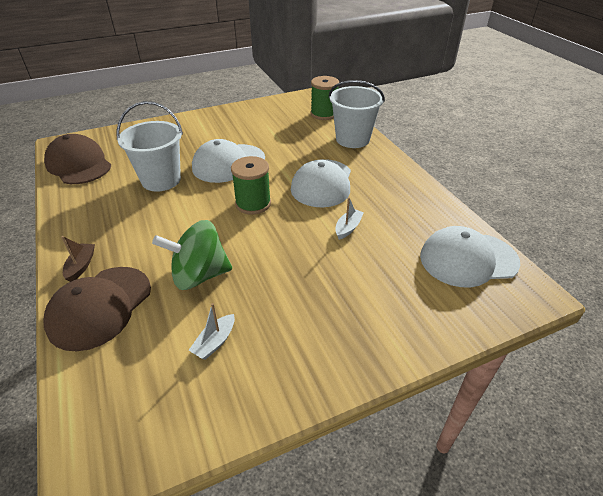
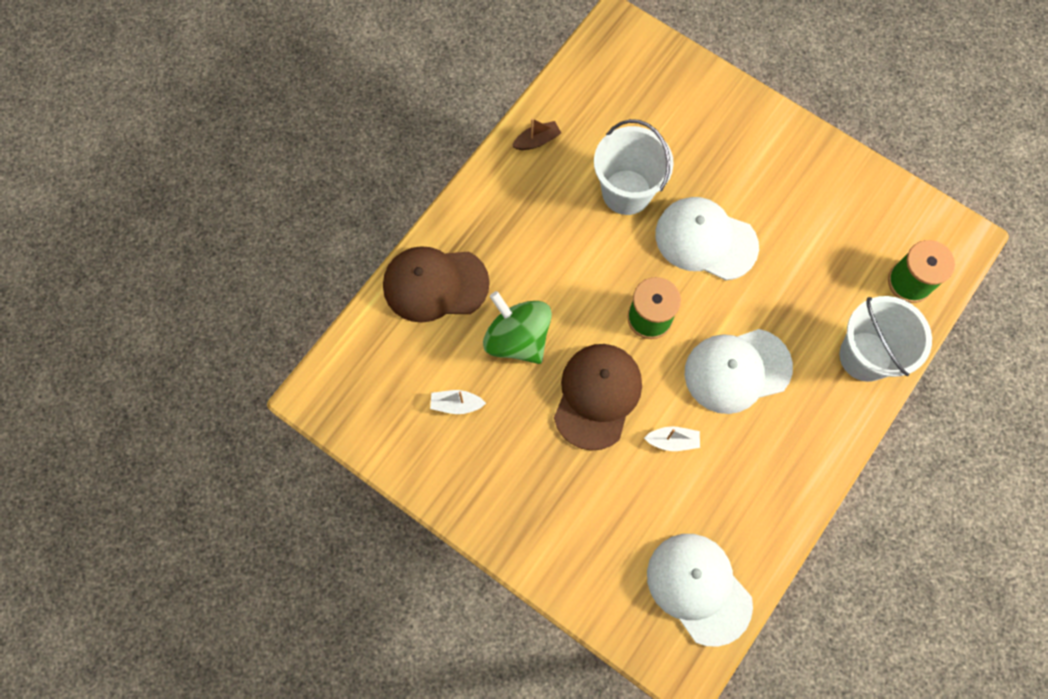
camera: 60 degrees right, 30 degrees up
brown cap [44,134,111,184] -> brown cap moved to [554,344,642,450]
brown boat [61,236,95,282] -> brown boat moved to [512,118,561,150]

